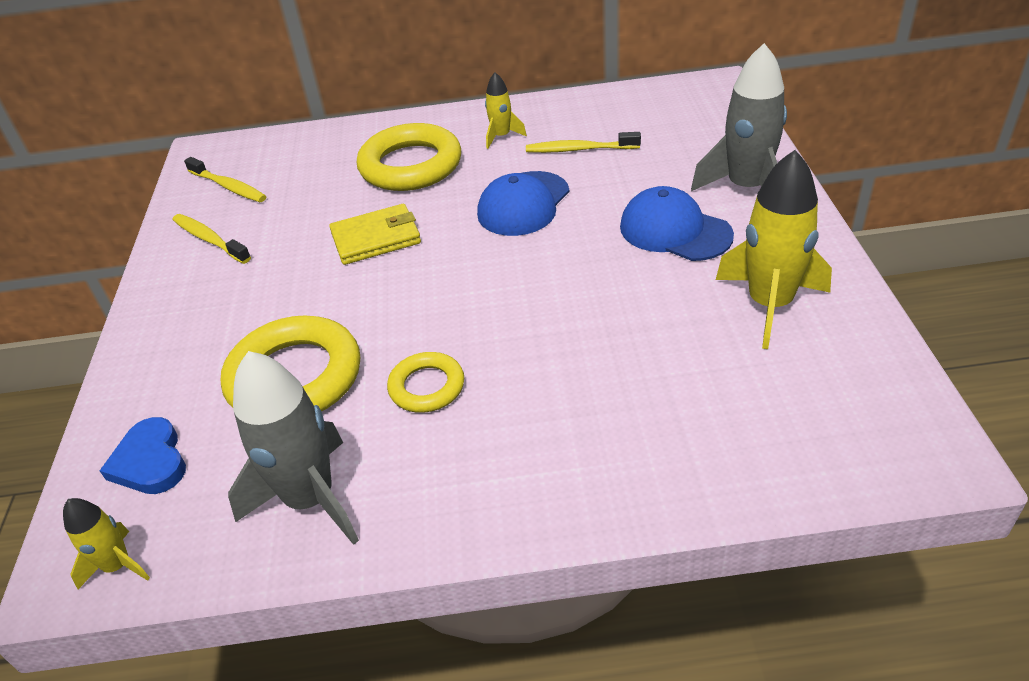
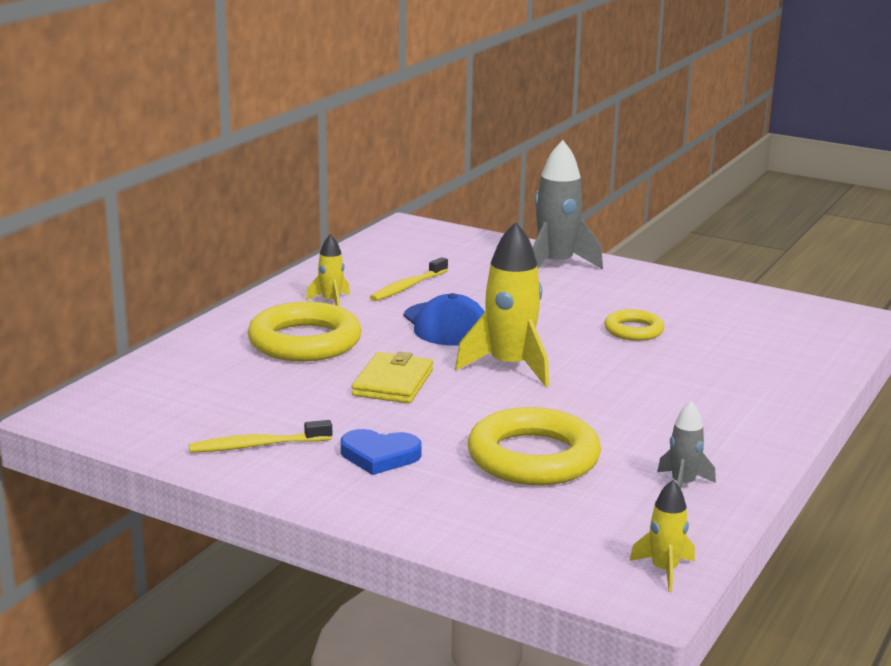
camera: 60 degrees left, 20 degrees down
blue heart [100,417,186,494] -> blue heart moved to [341,429,422,475]
yellow toothbrush [184,157,266,202] -> none
grey rocket [228,351,359,545] -> grey rocket [657,401,716,489], size x0.52
yellow ring [387,352,464,413] -> yellow ring moved to [604,309,664,341]
blue cap [620,186,734,261] -> none
yellow rocket [716,150,832,349] -> yellow rocket moved to [455,222,549,387]

